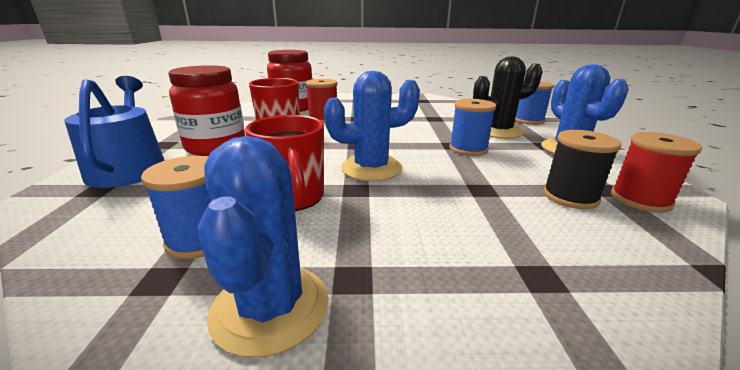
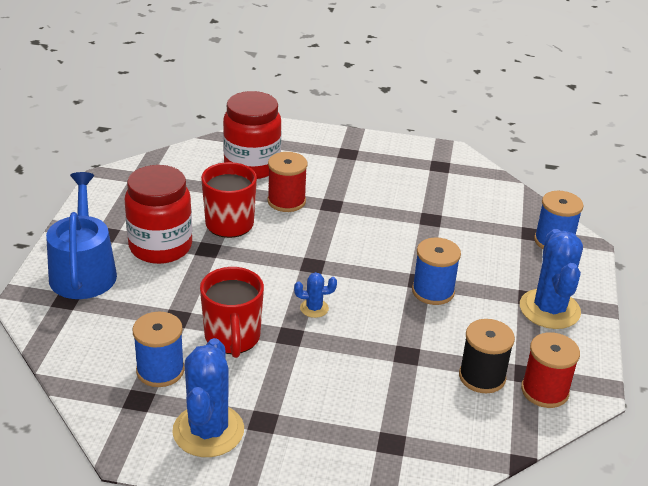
camera: 10 degrees right, 10 degrees up
blue cactus [324,71,420,181] -> blue cactus [294,272,337,318], size x0.46
black cactus [473,56,543,139] -> none

